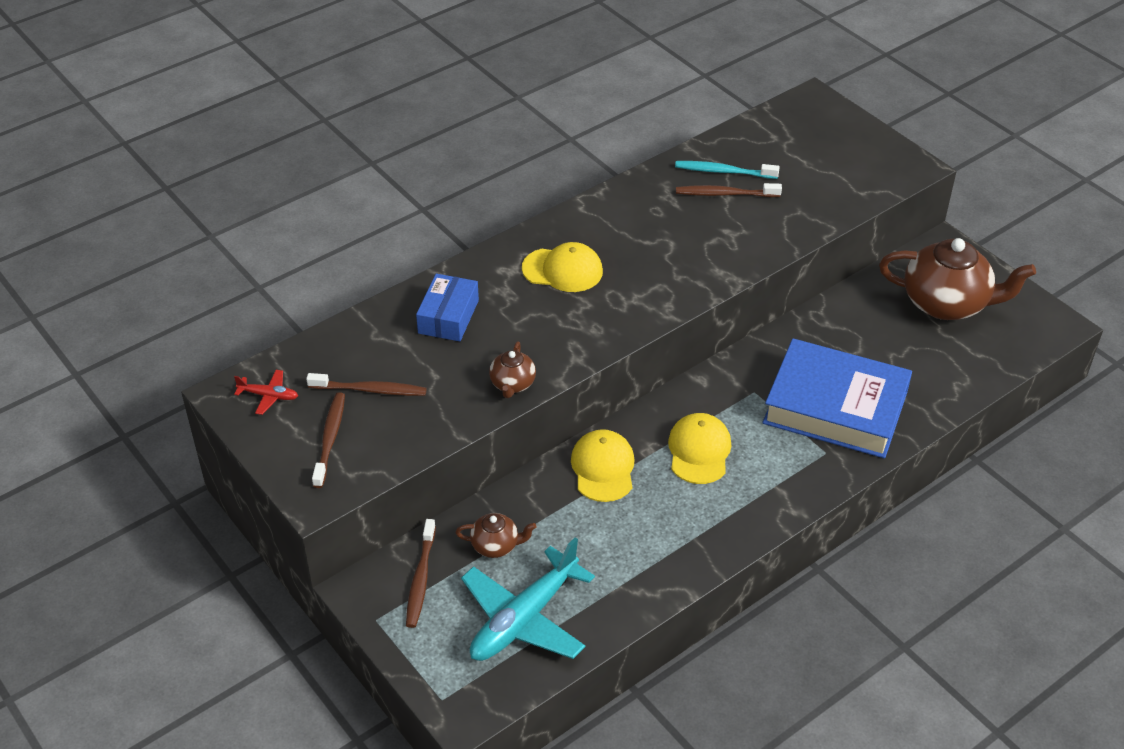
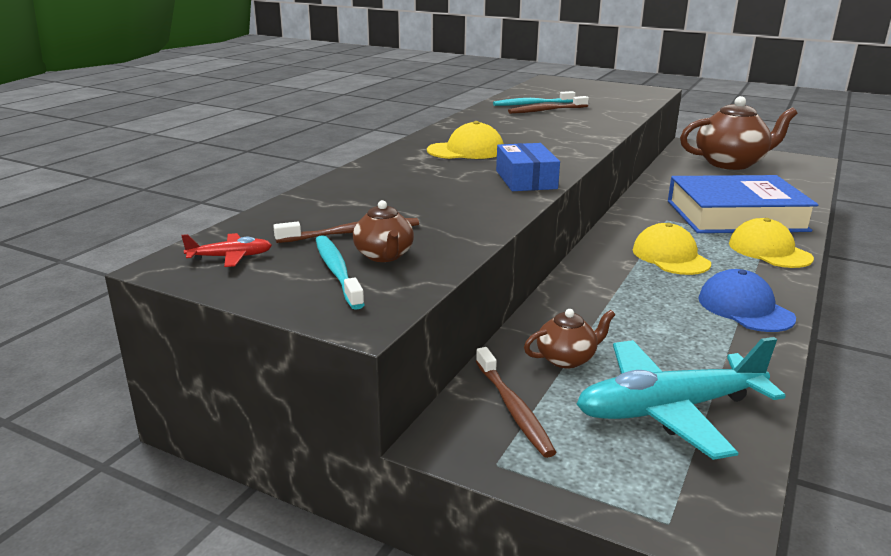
camera: 25 degrees left, 20 degrees down
brown toothbrush [312,392,345,488] -> turquoise toothbrush [315,235,365,310]
blue box [416,274,479,341] -> blue box moved to [496,143,560,191]
turquoise plane [461,538,595,661] -> turquoise plane turned 60 degrees clockwise [577,337,786,460]
brown teapot [489,341,536,398] -> brown teapot moved to [353,200,414,262]
yellow cap [571,429,635,502] -> yellow cap moved to [729,218,814,268]
none -> blue cap [698,269,796,332]

